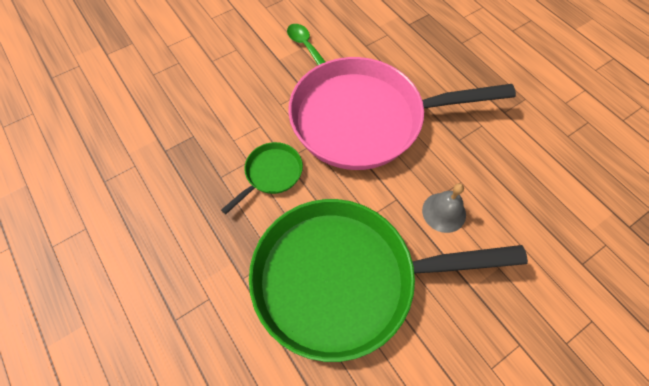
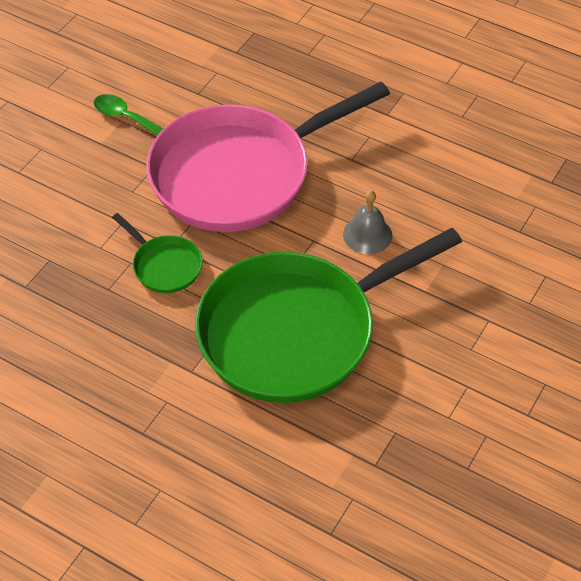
camera: 25 degrees left, 10 degrees down
green pan [221,142,303,214] -> green pan turned 120 degrees clockwise [112,213,203,293]

